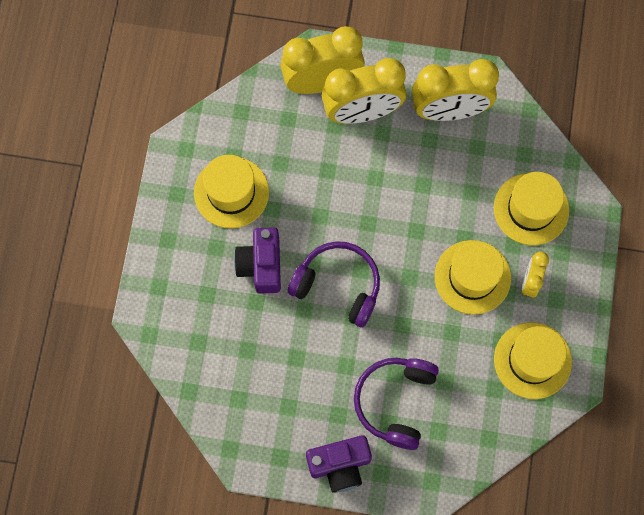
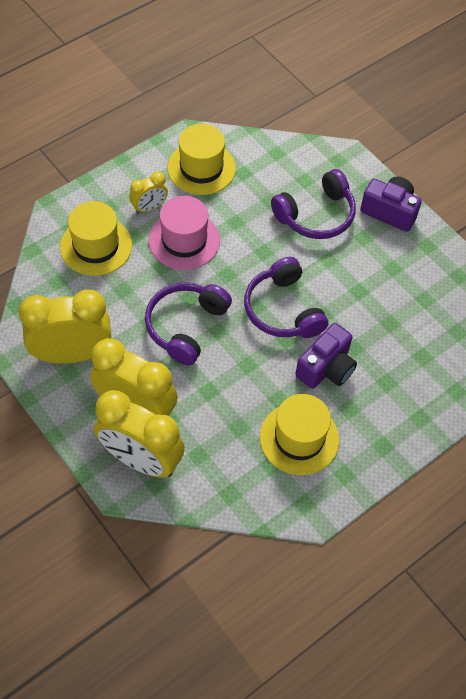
camera: 140 degrees left, 15 degrees down
yellow clock [412,59,499,121] -> yellow clock turned 45 degrees counterclockwise [19,290,111,364]
yellow hat [435,240,511,315] -> pink hat [149,196,220,270]
none -> purple headphones [145,282,232,365]

